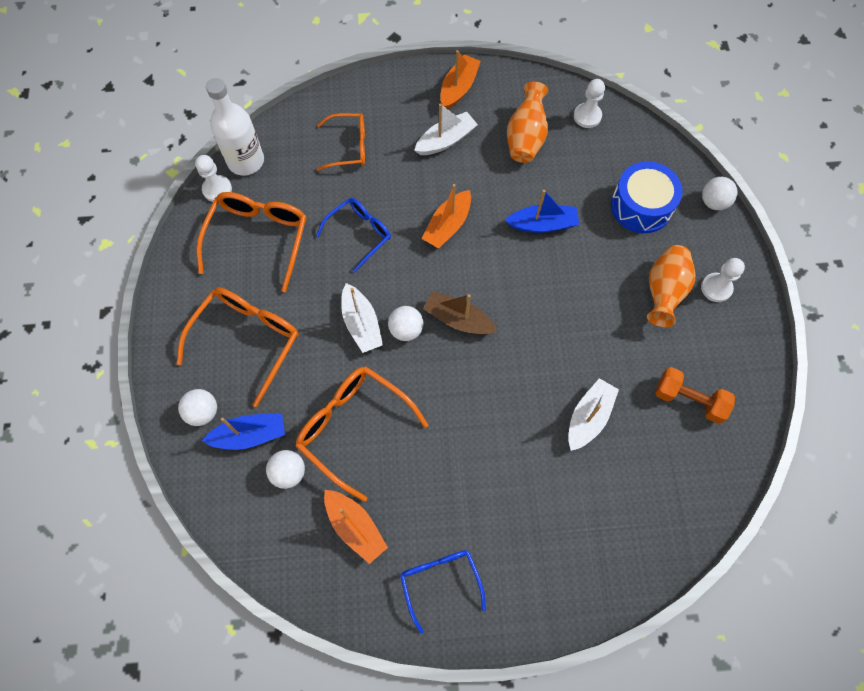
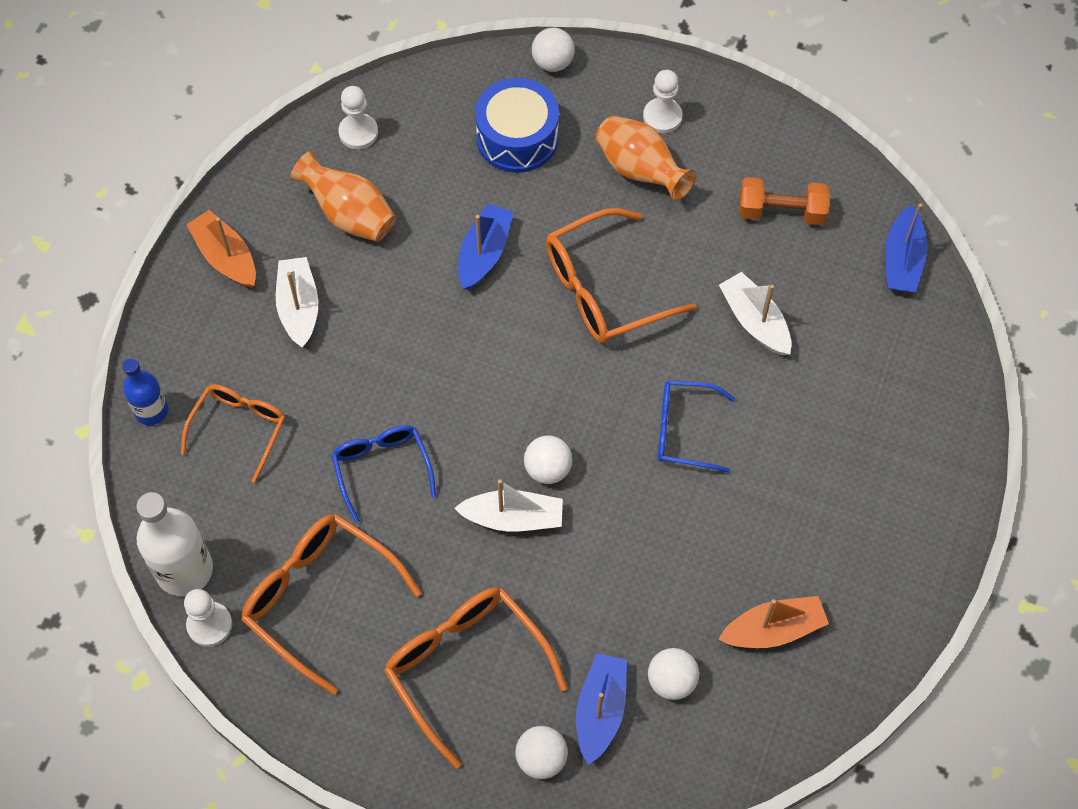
camera: 65 degrees left, 5 degrees down
orange glasses [296,367,429,502] -> orange glasses moved to [546,208,697,343]
blue glasses [400,550,486,634] -> blue glasses moved to [658,380,735,473]
orange boat [421,184,471,249] -> none
brown boat [423,291,498,335] -> none
orange dumbbell [655,367,735,424] -> orange dumbbell turned 45 degrees clockwise [739,177,830,225]
none -> blue bottle [123,358,168,425]
none -> blue boat [885,203,927,292]

